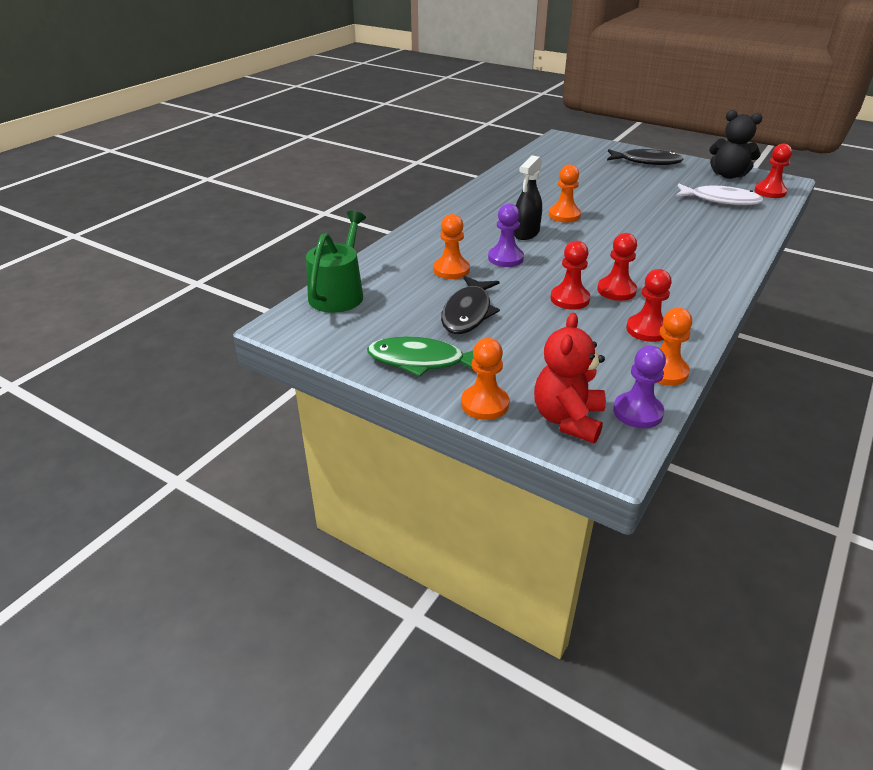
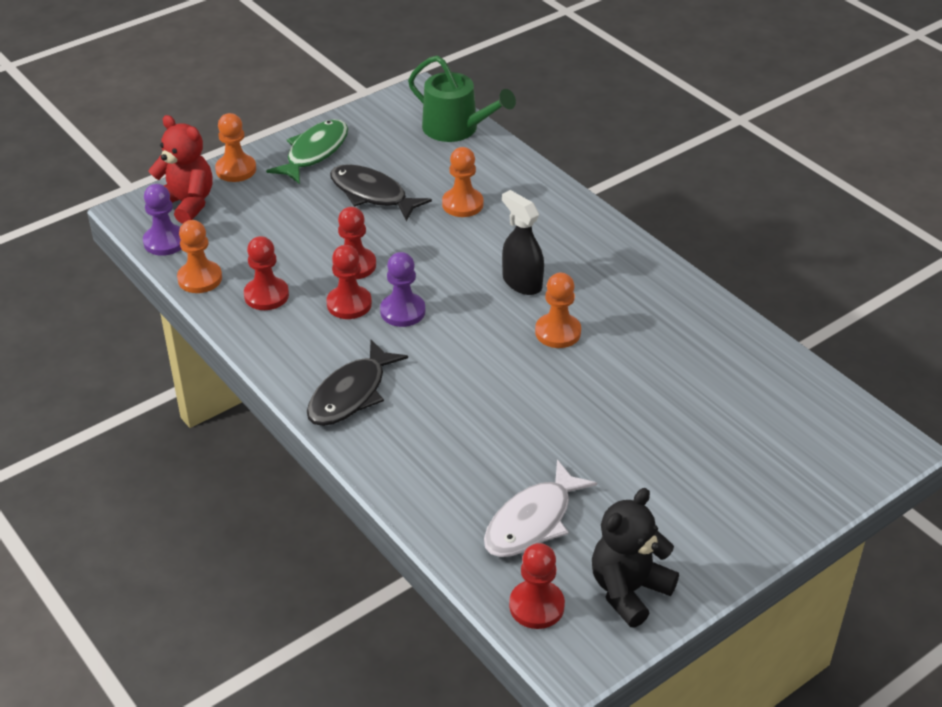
camera: 110 degrees right, 5 degrees up
purple pawn [488,203,524,267] -> purple pawn moved to [380,252,425,327]
black fish [607,149,684,165] -> black fish moved to [307,340,408,426]

